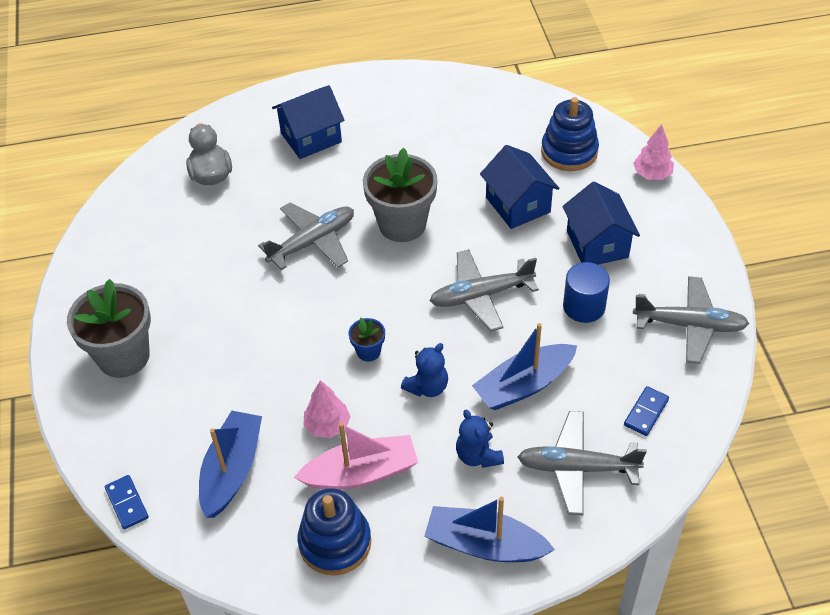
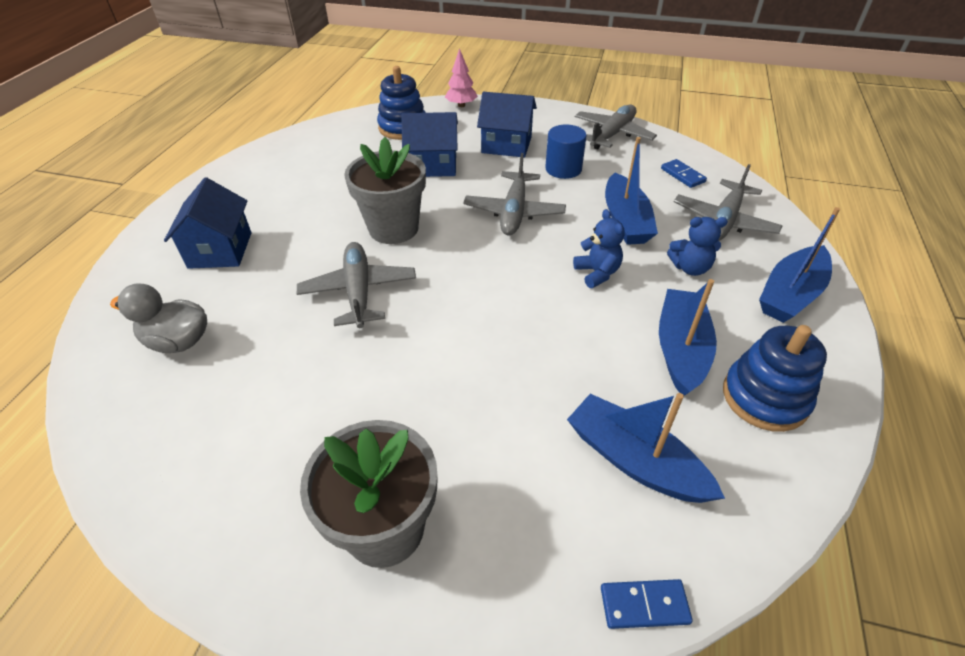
camera: 65 degrees left, 5 degrees down
pink boat [294,422,418,489] -> blue boat [659,279,717,396]
pink tree [303,380,350,438] -> none
blue flower pot [348,318,385,361] -> none

